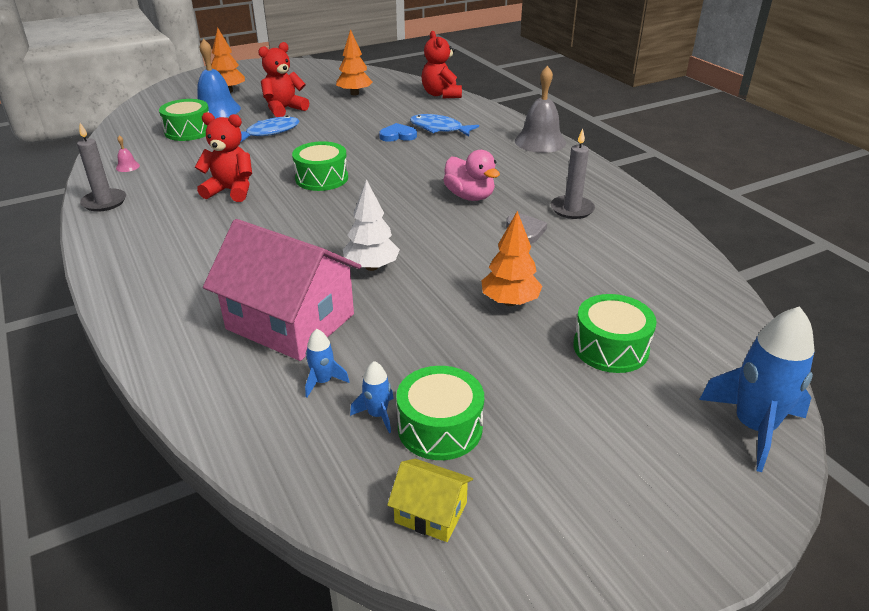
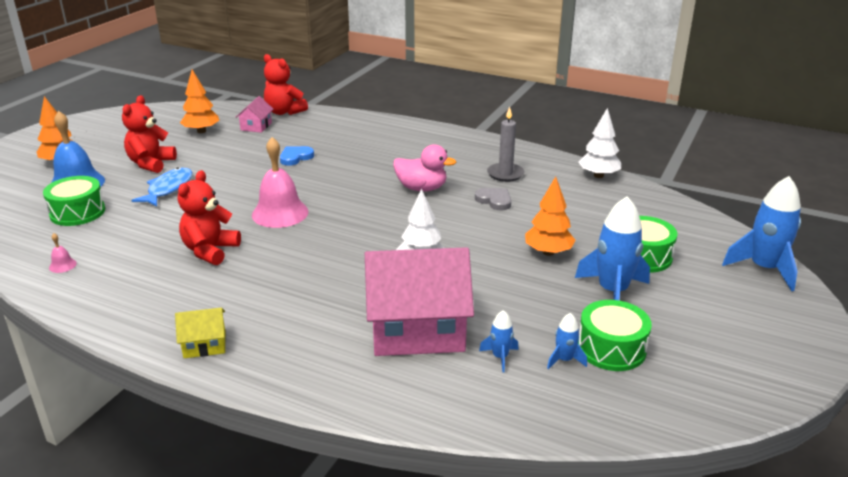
camera: 35 degrees left, 5 degrees down
grey candle [77,123,126,212] -> none
red teddy bear [195,112,252,202] -> red teddy bear turned 45 degrees counterclockwise [178,170,241,265]
green drum [292,141,348,191] -> pink bell [252,137,309,228]
yellow house [387,459,473,542] -> yellow house moved to [175,308,225,358]
blue fish [410,114,479,136] -> none
grey bell [515,66,566,153] -> none
none -> pink house [236,96,273,133]
none -> blue rocket [575,196,650,300]
none -> white tree [578,108,621,178]

